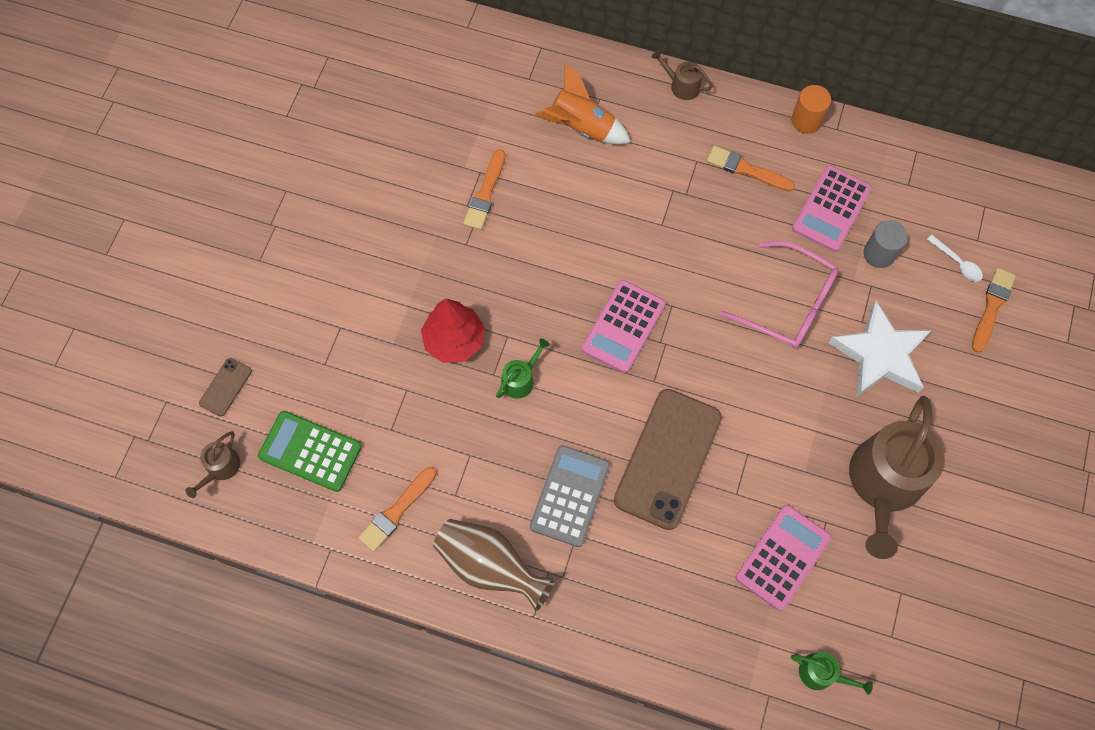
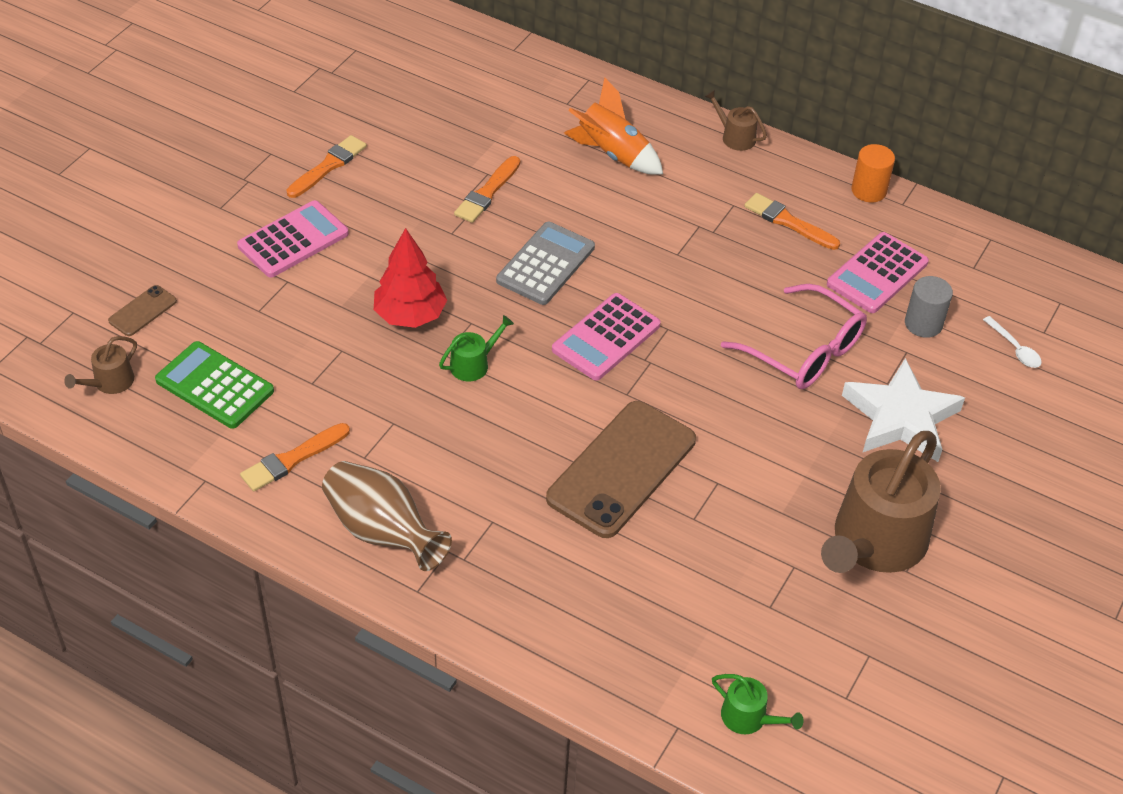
camera: 10 degrees right, 20 degrees down
grey calculator [530,445,610,547] -> grey calculator moved to [496,222,595,305]
pink calculator [736,505,831,611] -> pink calculator moved to [237,200,349,278]
orange brush [972,268,1016,353] -> orange brush moved to [287,135,367,198]

